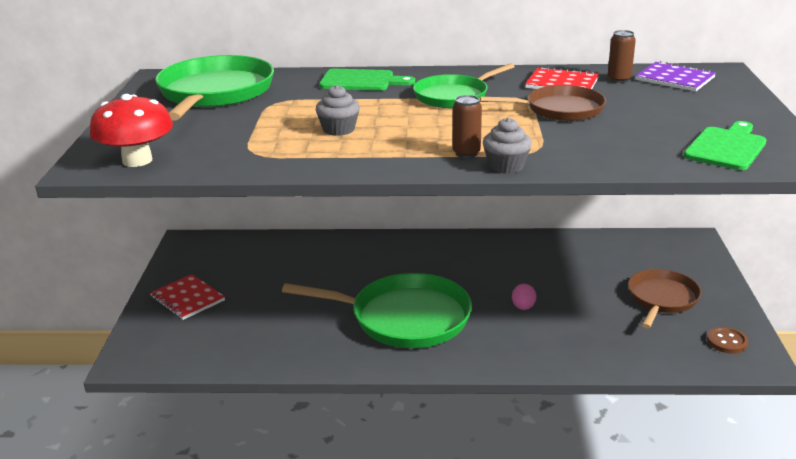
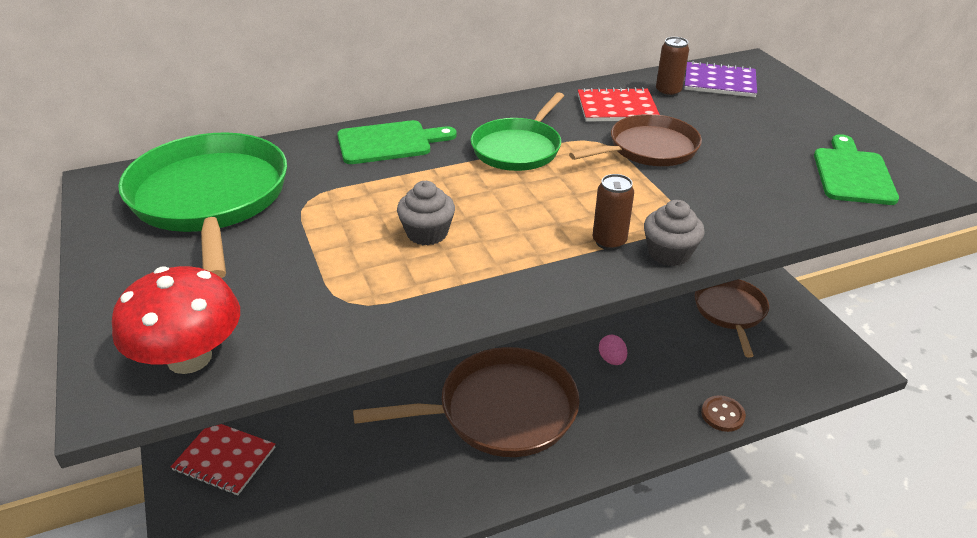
camera: 25 degrees left, 10 degrees up
green pan [282,273,472,348] -> brown pan [353,347,580,457]
brown button [707,327,748,354] -> brown button moved to [701,395,746,432]

